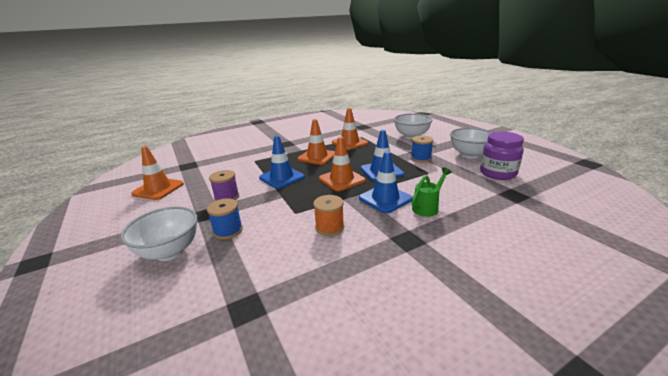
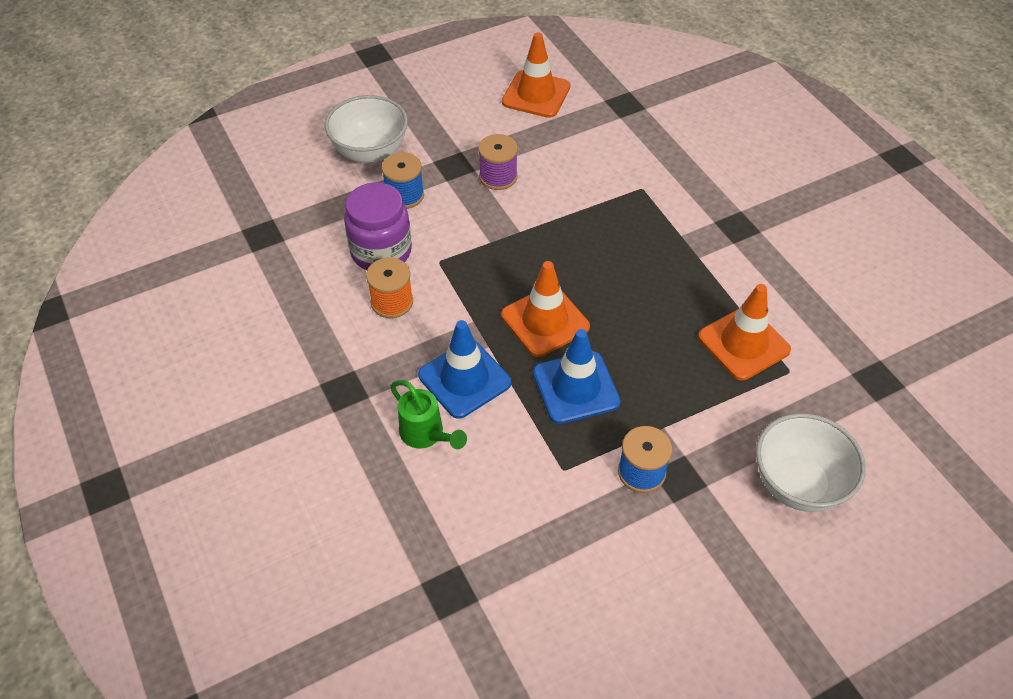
camera: 90 degrees right, 25 degrees up
blue traffic cone [259,136,305,189] -> none
orange traffic cone [297,119,335,165] -> none
white bowl [450,128,492,158] -> none
purple jar [480,131,524,180] -> purple jar moved to [344,182,412,270]

